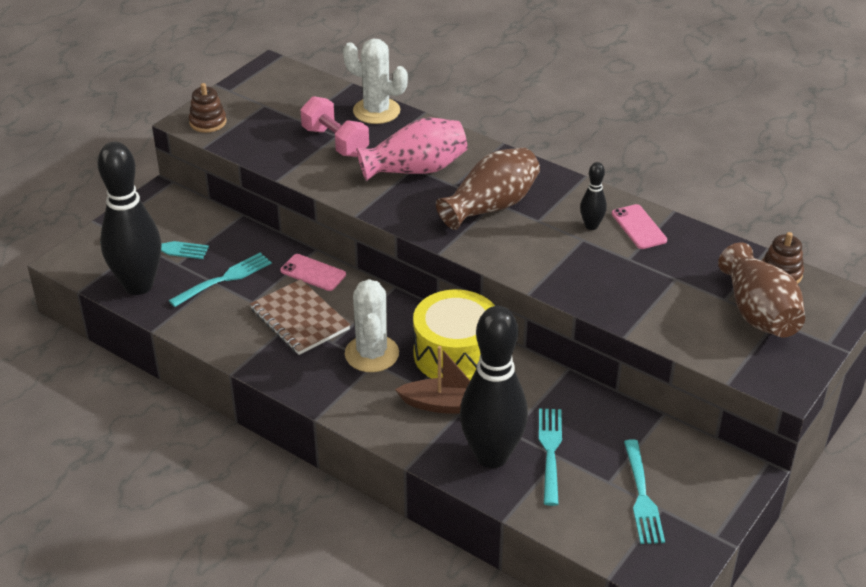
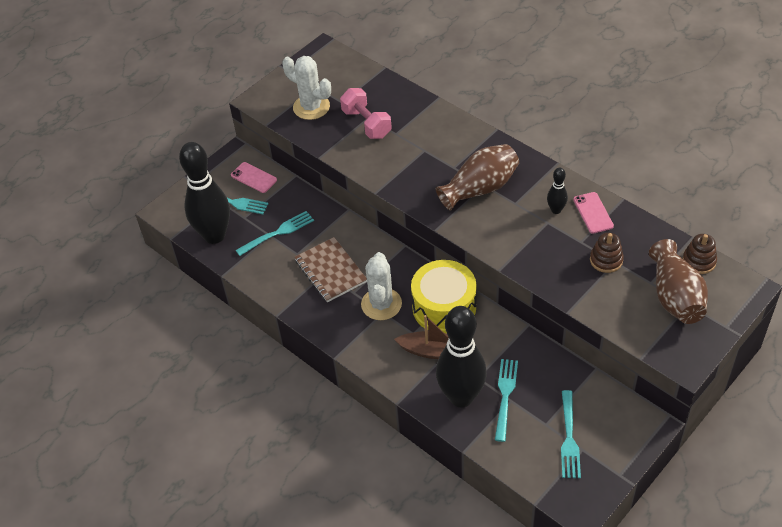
camera: 10 degrees right, 10 degrees up
brown stacking toy [189,83,226,133] -> brown stacking toy moved to [590,233,624,273]
pink phone [280,254,346,291] -> pink phone moved to [231,162,277,193]
white cactus [343,39,408,124] -> white cactus moved to [282,56,331,120]
pink vase [357,118,468,181] -> none

